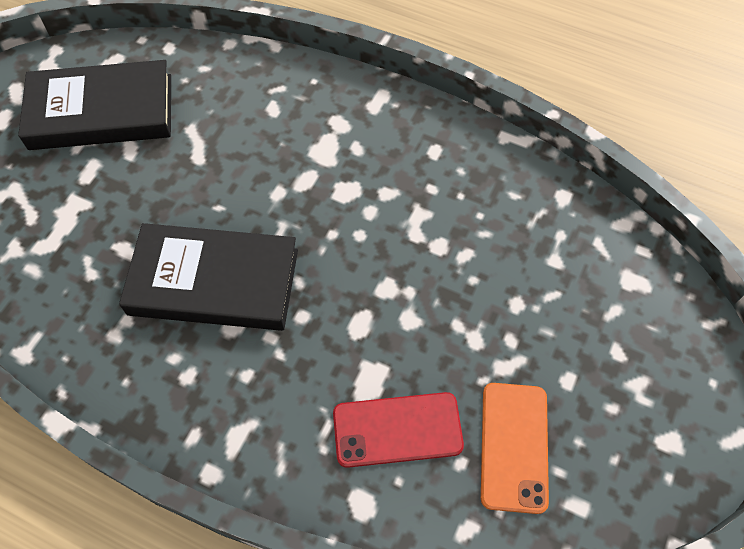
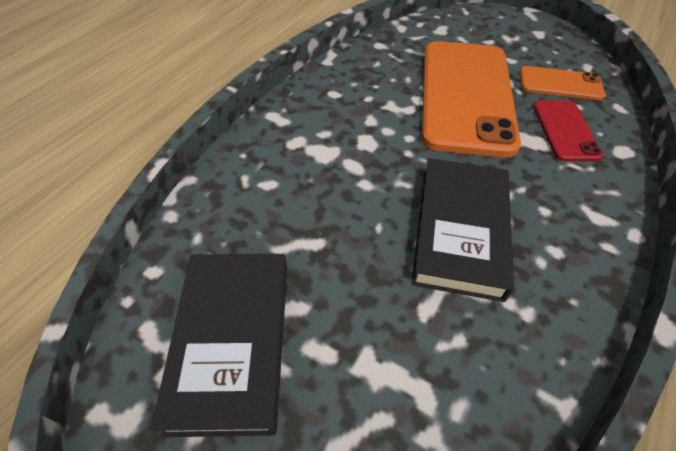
camera: 85 degrees left, 10 degrees down
none -> orange phone [422,41,521,158]

